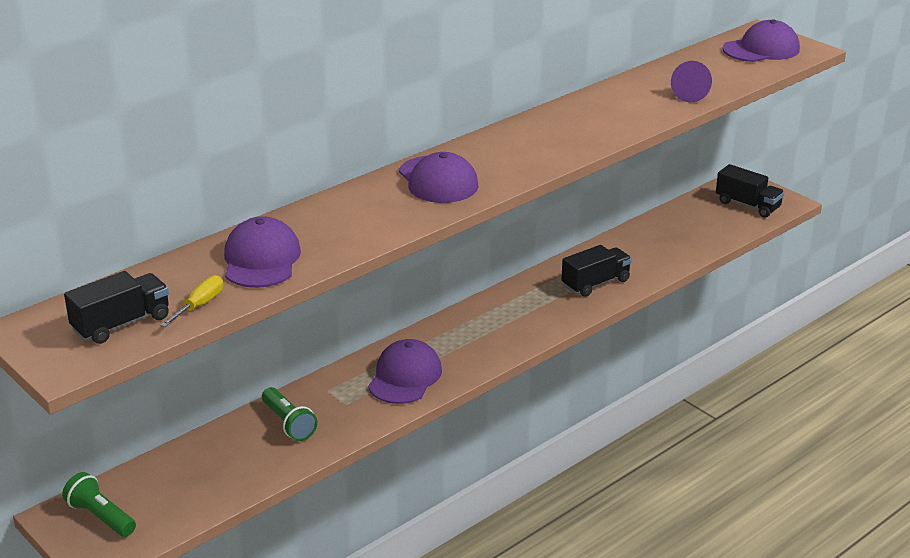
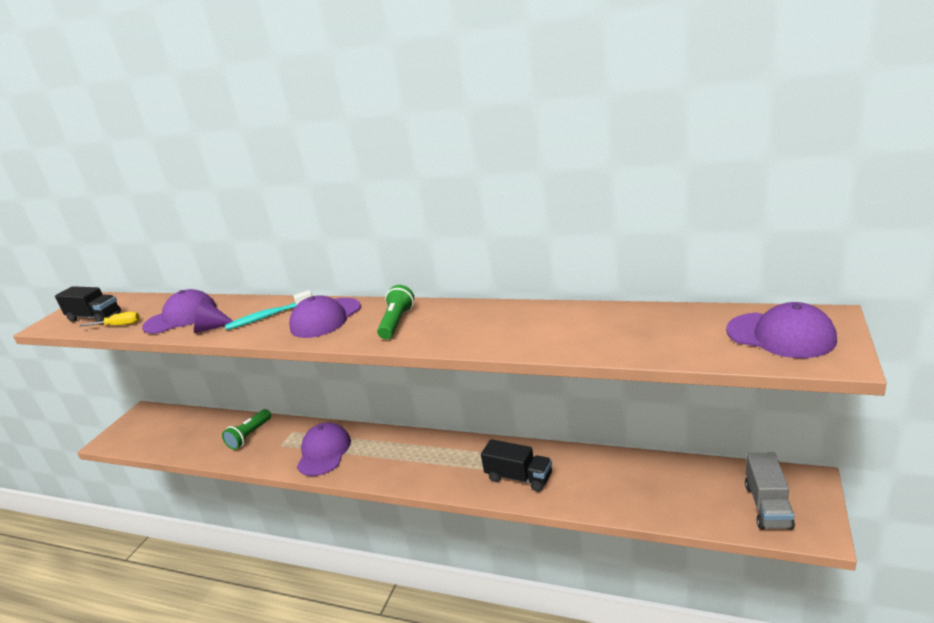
camera: 65 degrees right, 5 degrees down
green flashlight [62,472,136,537] -> green flashlight moved to [377,285,414,339]
purple cap [368,339,442,404] -> purple cap turned 75 degrees counterclockwise [297,423,351,476]
purple cone [671,61,712,102] -> purple cone moved to [194,298,233,333]
black truck [716,164,784,218] -> grey truck [745,452,795,530]
none -> turquoise toothbrush [225,290,312,330]

